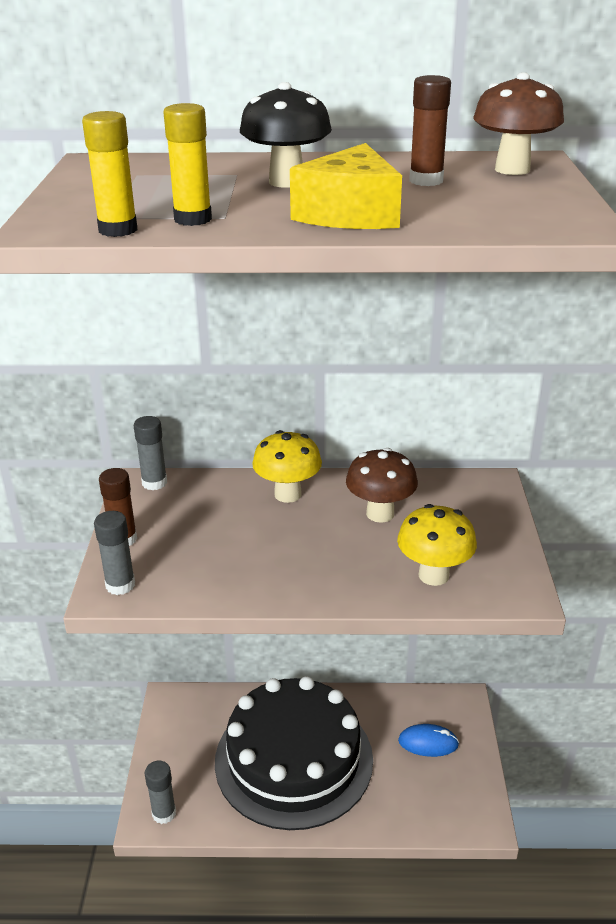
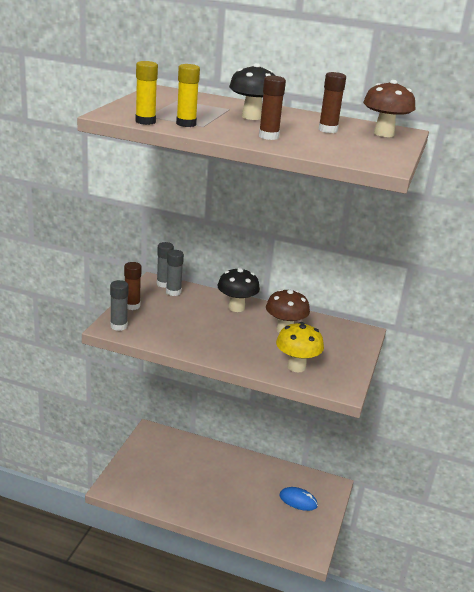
camera: 15 degrees right, 5 degrees down
grey glue stick [145,760,176,824] -> grey glue stick moved to [166,250,184,296]
black cake [215,676,373,830] -> none
yellow mushroom [252,430,322,503] -> black mushroom [218,267,260,312]
yellow cheese [290,143,402,229] -> brown glue stick [259,76,286,140]

